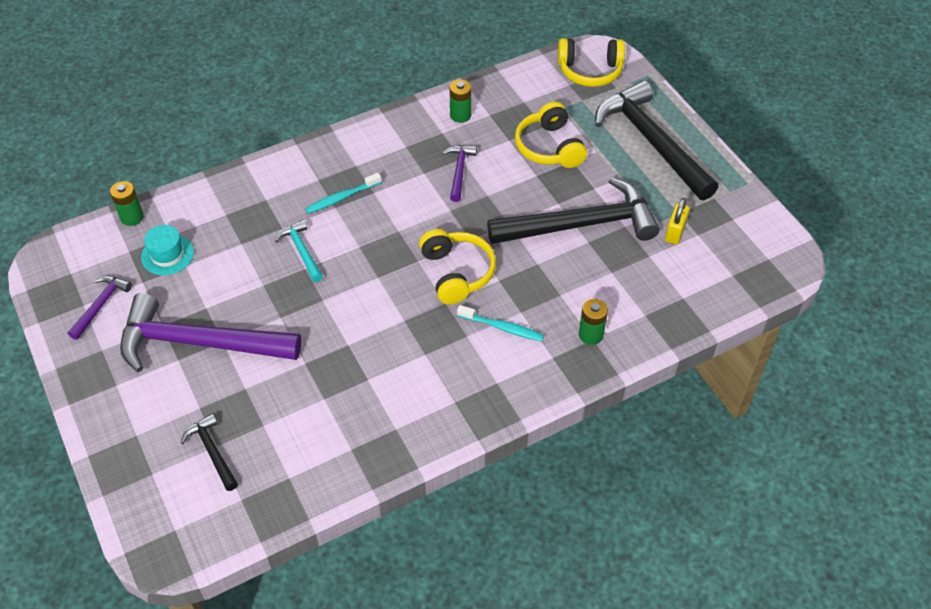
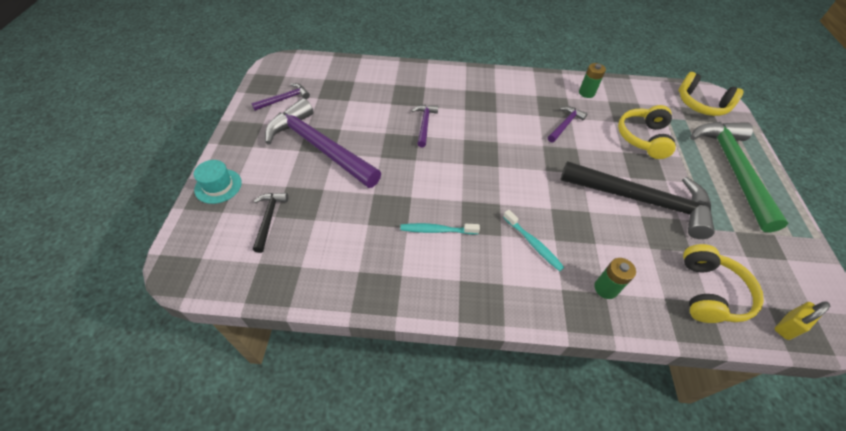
camera: 30 degrees right, 0 degrees up
green battery [110,181,144,226] -> none
turquoise hat [141,225,194,275] -> turquoise hat moved to [194,160,242,204]
turquoise hammer [275,219,323,282] -> purple hammer [411,105,438,147]
turquoise toothbrush [305,173,381,214] -> turquoise toothbrush moved to [400,223,480,234]
yellow headphones [419,229,496,304] -> yellow headphones moved to [683,244,764,323]
black hammer [595,80,718,200] -> green hammer [690,122,788,232]
yellow padlock [665,198,690,245] -> yellow padlock moved to [775,302,830,340]

